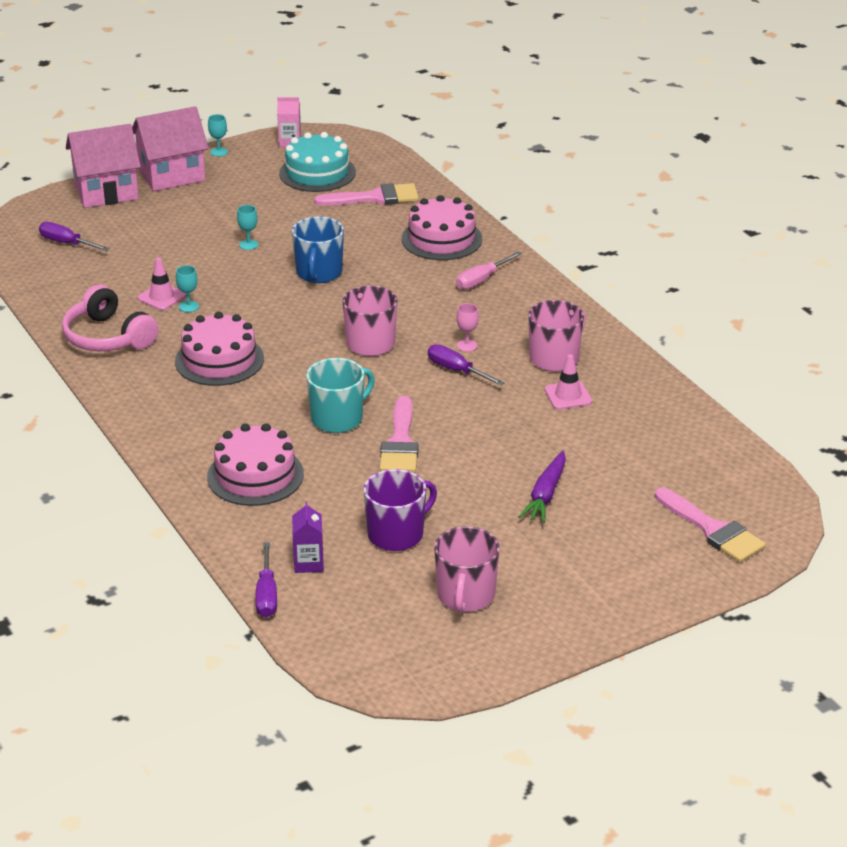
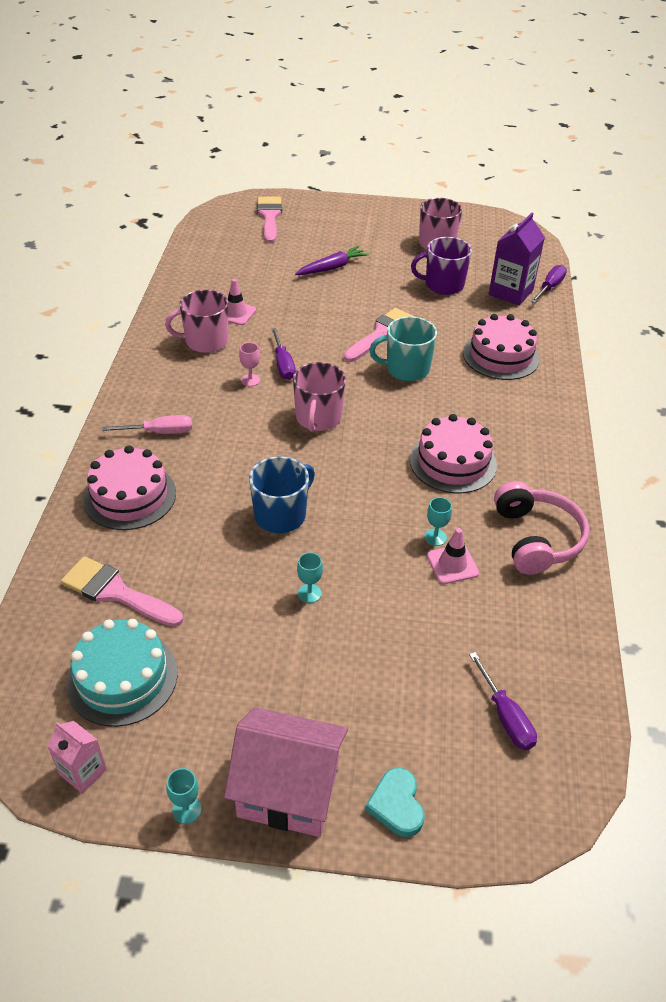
camera: 145 degrees left, 10 degrees up
pink house [66,124,141,208] -> turquoise heart [365,768,424,837]
purple carton [292,502,324,573] -> purple carton [489,213,545,306], size x1.71

